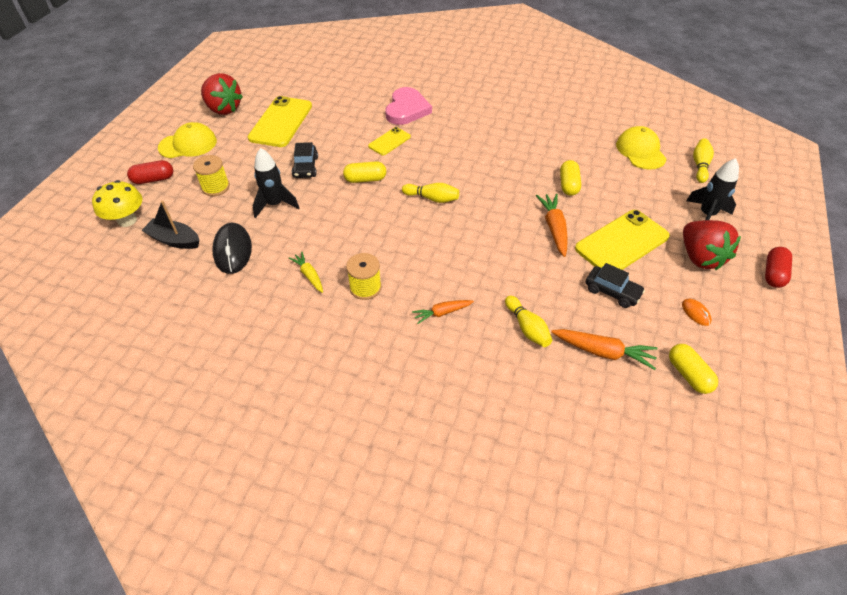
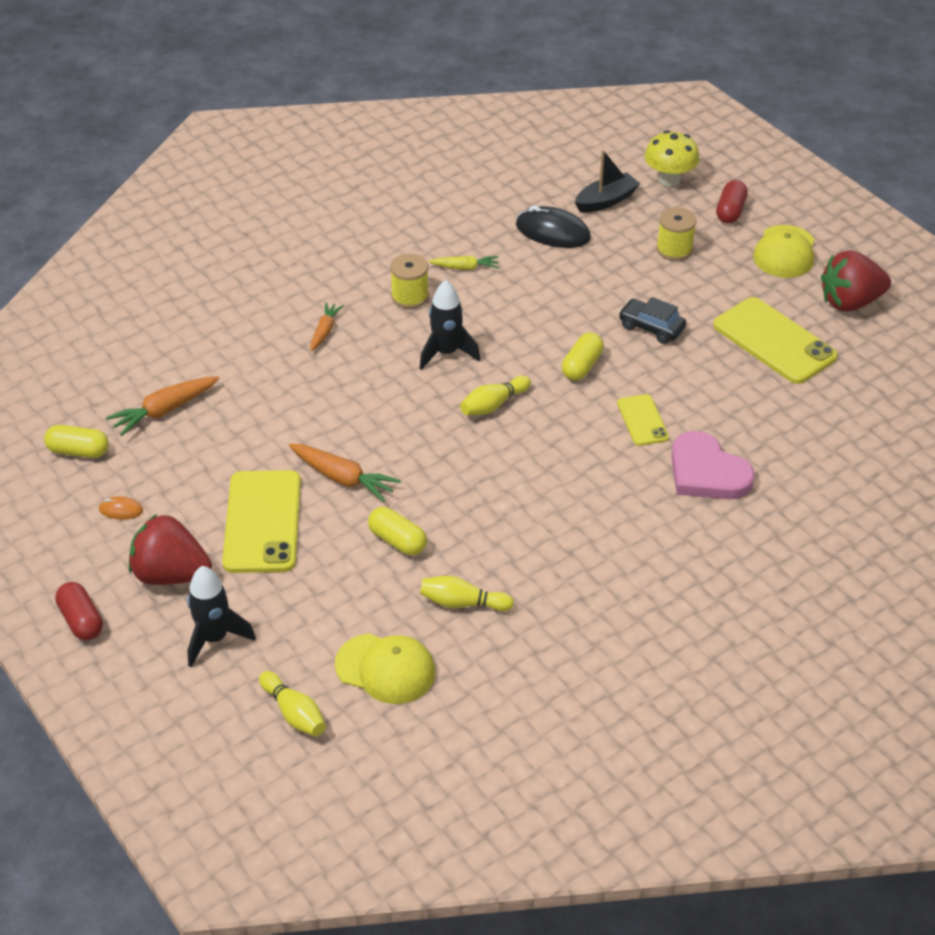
camera: 125 degrees right, 5 degrees down
black rocket [253,148,299,218] -> black rocket moved to [420,280,480,370]
yellow bowling pin [505,296,552,347] -> yellow bowling pin moved to [420,576,514,611]
black car [586,263,645,308] -> none

